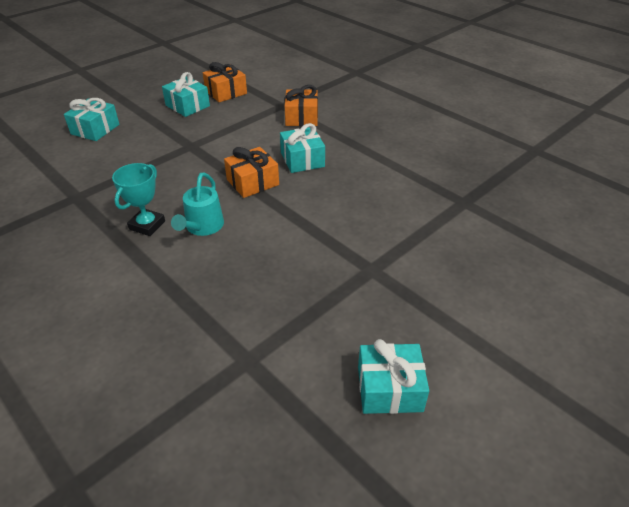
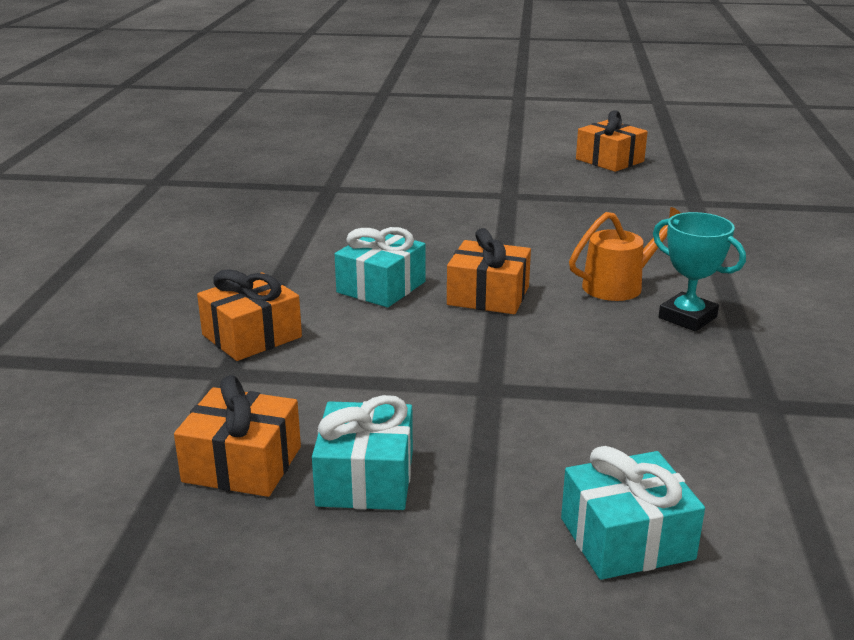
camera: 130 degrees left, 15 degrees down
turquoise trophy [112,163,165,236] -> turquoise trophy turned 60 degrees clockwise [653,212,746,331]
turquoise watering can [171,172,224,236] -> orange watering can [569,207,681,301]
turquoise gift [358,339,429,414] -> orange gift [576,110,648,172]

